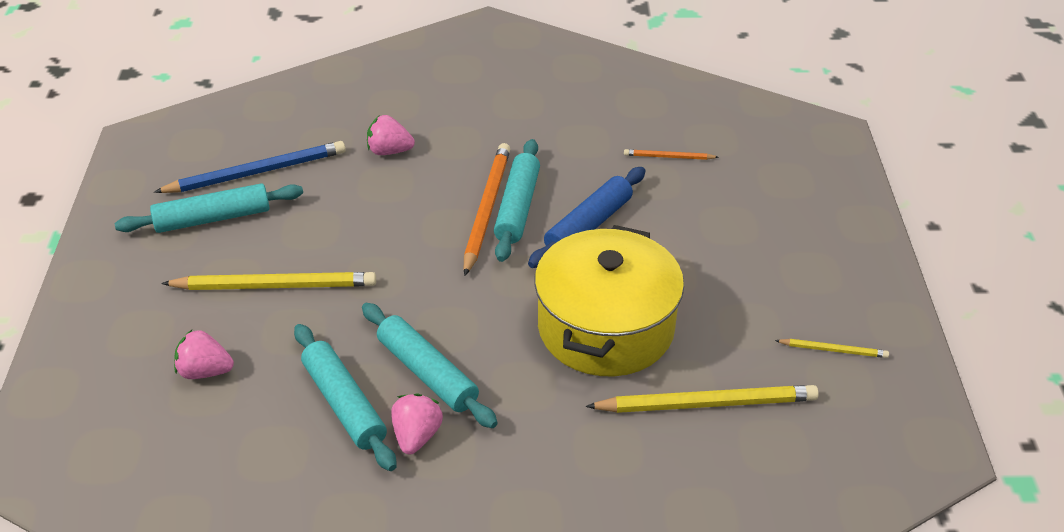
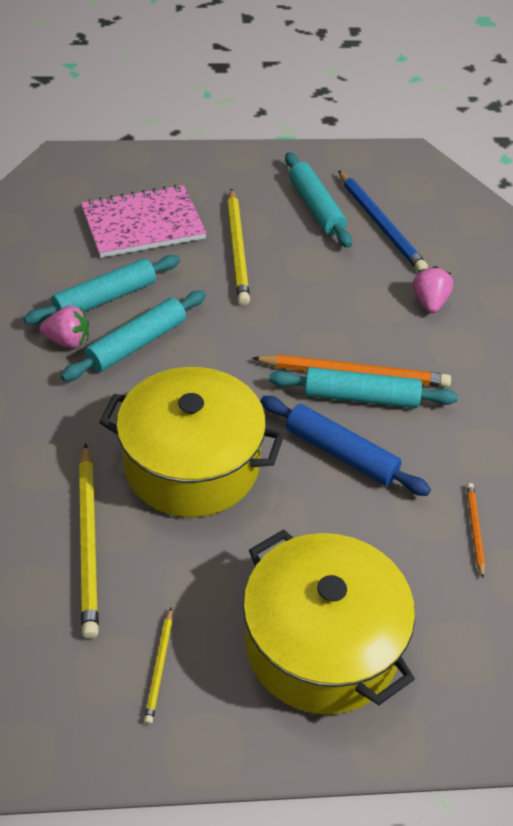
camera: 85 degrees right, 5 degrees up
pink strawberry [174,330,234,379] -> pink notebook [81,185,207,258]
none -> yellow pot [243,529,415,715]

